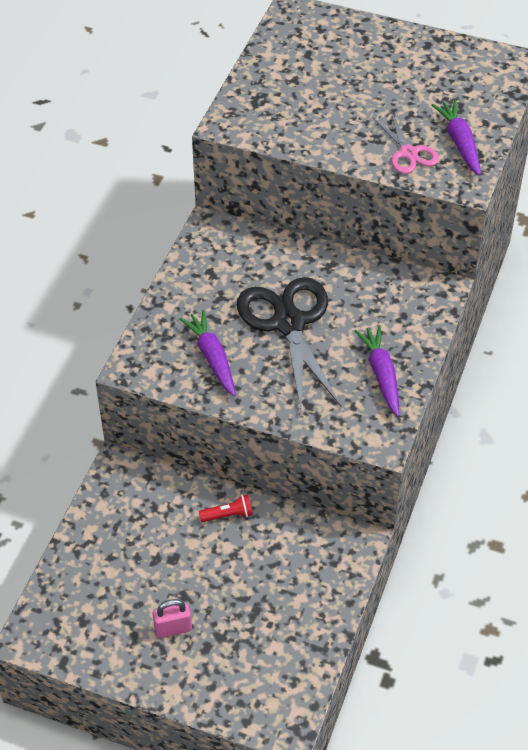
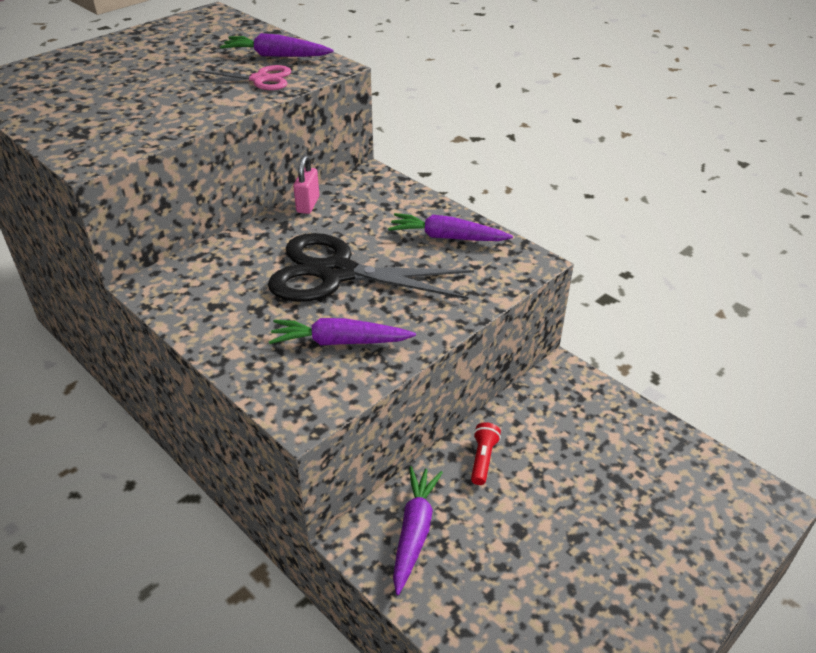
camera: 65 degrees left, 10 degrees down
pink padlock [153,599,192,638] -> pink padlock moved to [293,155,319,214]
none -> purple carrot [393,466,443,595]

